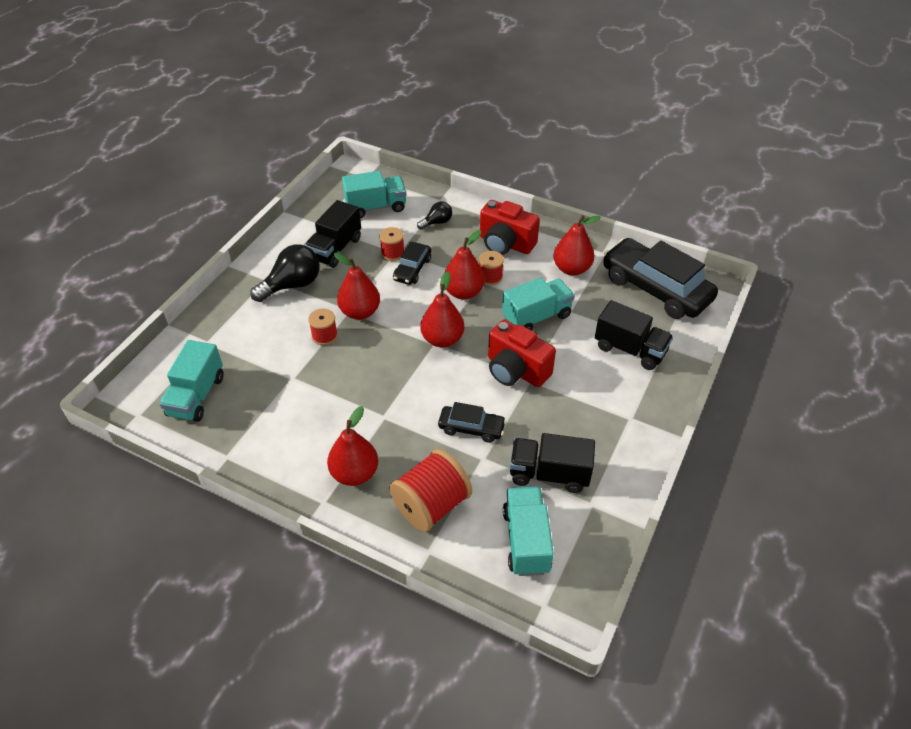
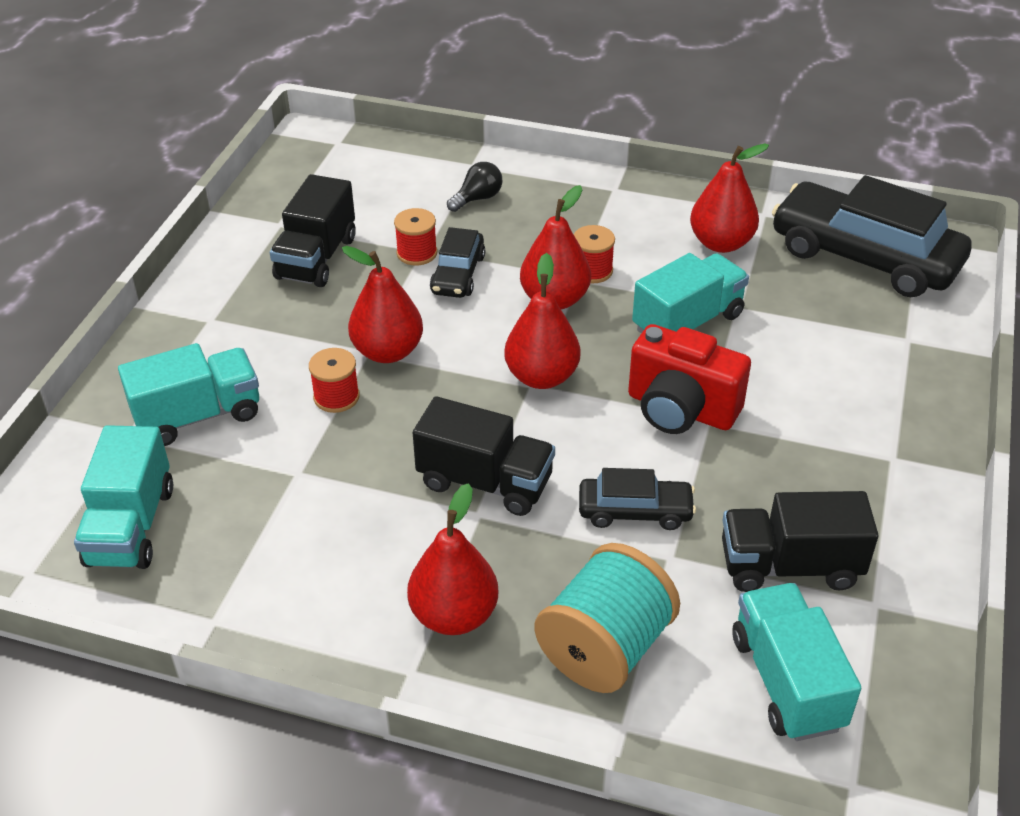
camera: 10 degrees left, 5 degrees down
black light bulb [250,244,320,302] -> none
turquoise truck [342,171,406,218] -> turquoise truck moved to [118,343,259,446]
red spool [389,449,472,532] -> turquoise spool [535,543,680,693]
red camera [480,200,540,255] -> none
black truck [595,300,673,370] -> black truck moved to [413,396,555,516]

